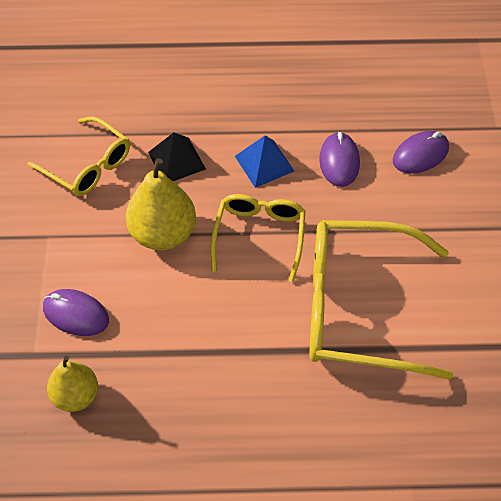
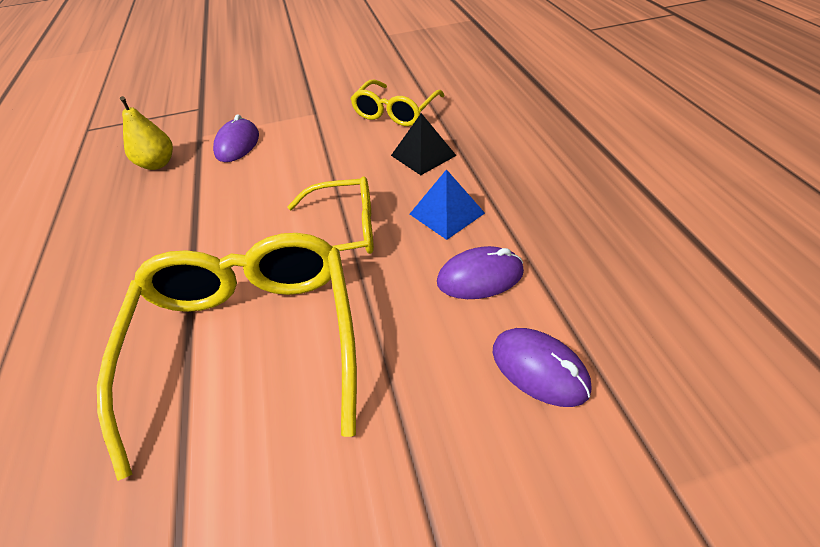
camera: 80 degrees right, 10 degrees down
yellow pear [126,158,196,250] -> none

